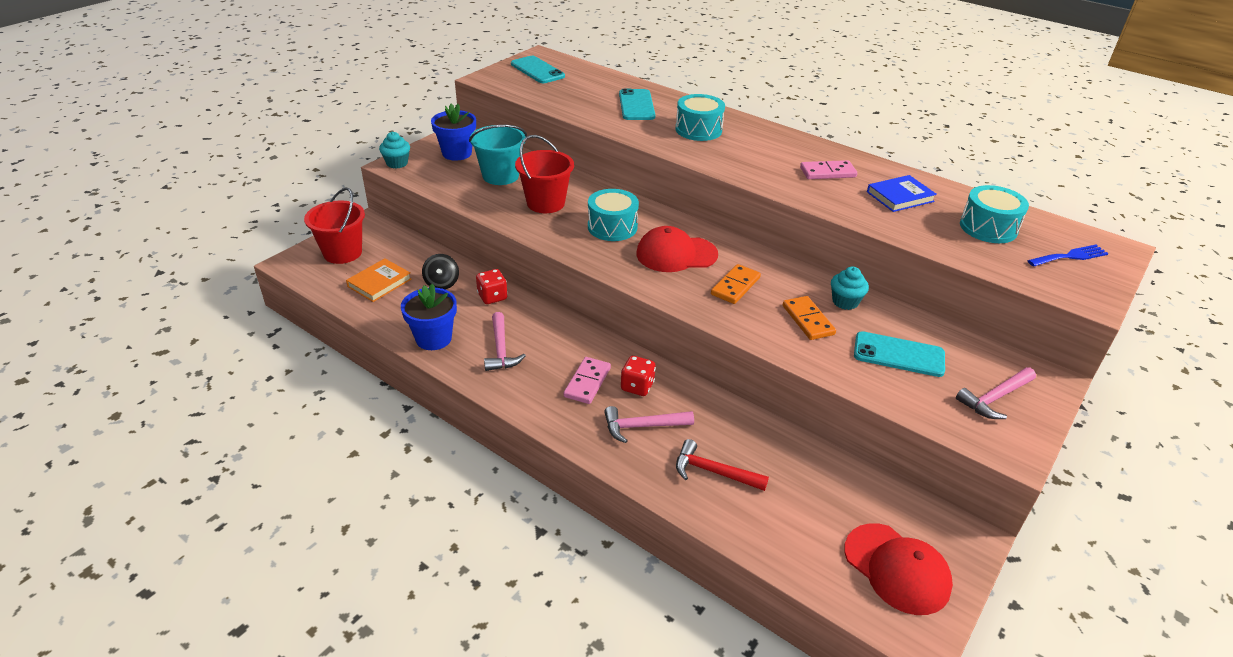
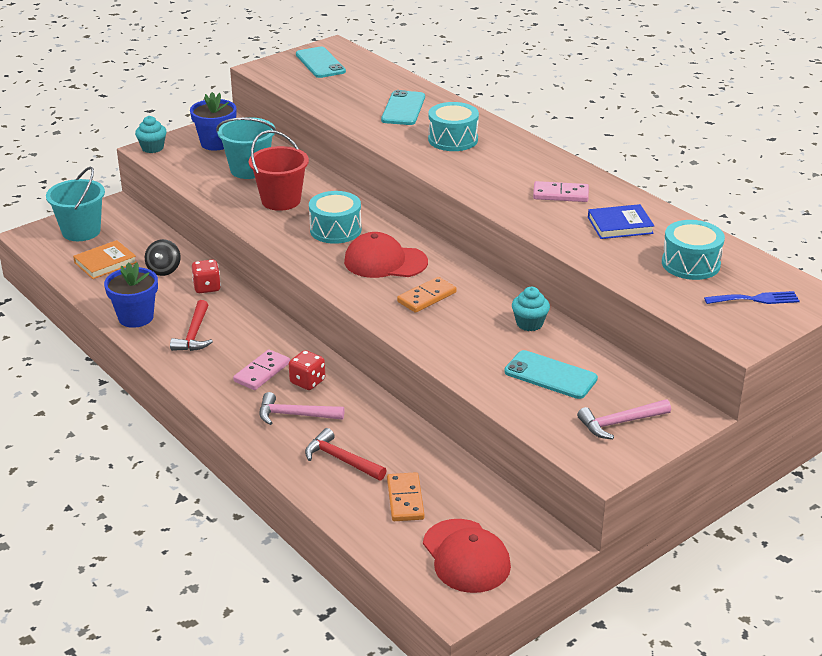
camera: 15 degrees right, 5 degrees down
red bucket [304,187,365,264] -> turquoise bucket [46,166,105,241]
pink hammer [484,312,526,371] -> red hammer [170,300,213,351]
orange domino [783,296,836,340] -> orange domino moved to [387,472,424,521]

